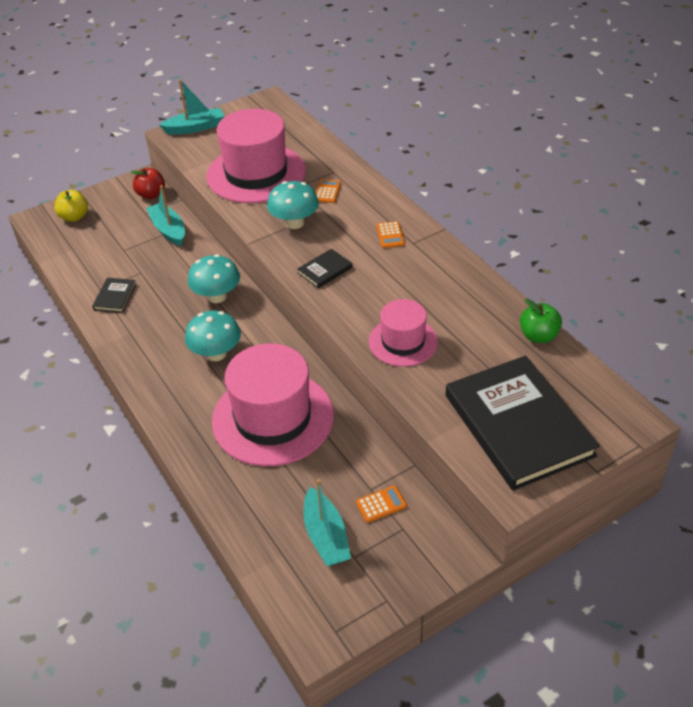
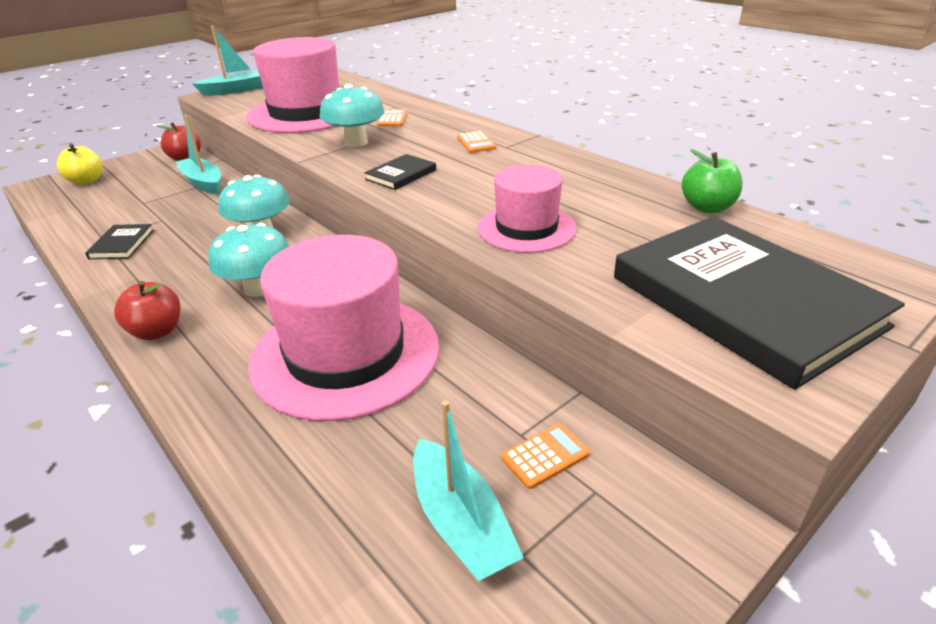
camera: 10 degrees left, 10 degrees down
none -> red apple [114,281,180,340]

